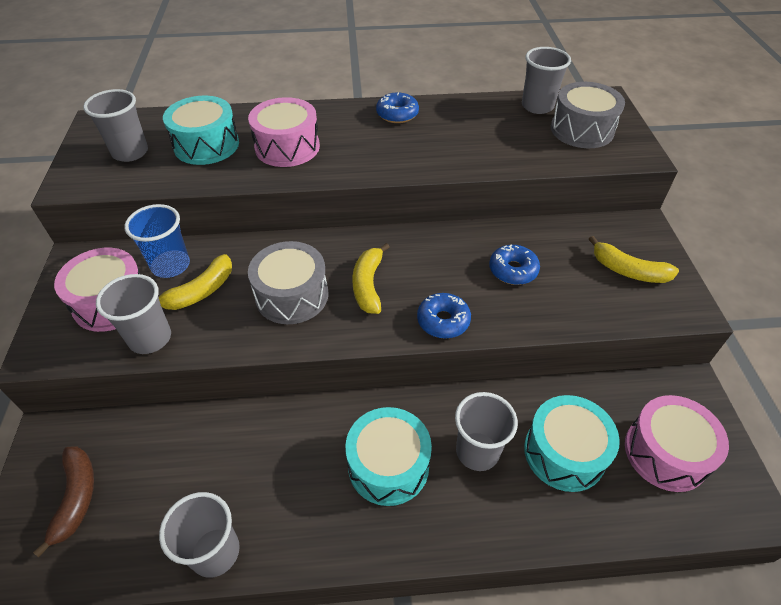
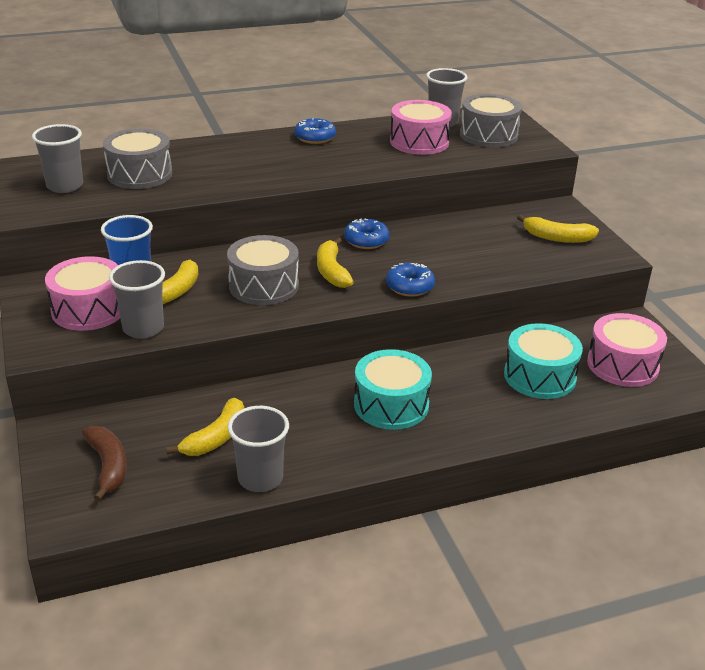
camera: 15 degrees left, 15 degrees down
turquoise drum [163,96,239,165] -> grey drum [103,128,172,189]
pink drum [248,97,320,167] -> pink drum moved to [390,100,452,155]
grey cup [455,392,518,471] -> none
blue donut [489,245,540,285] -> blue donut moved to [344,218,390,249]
none -> yellow banana [166,398,244,456]

